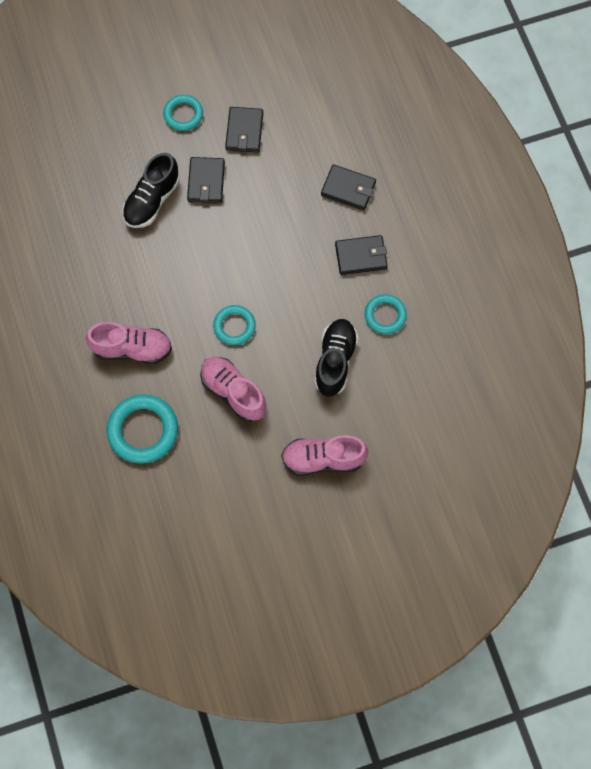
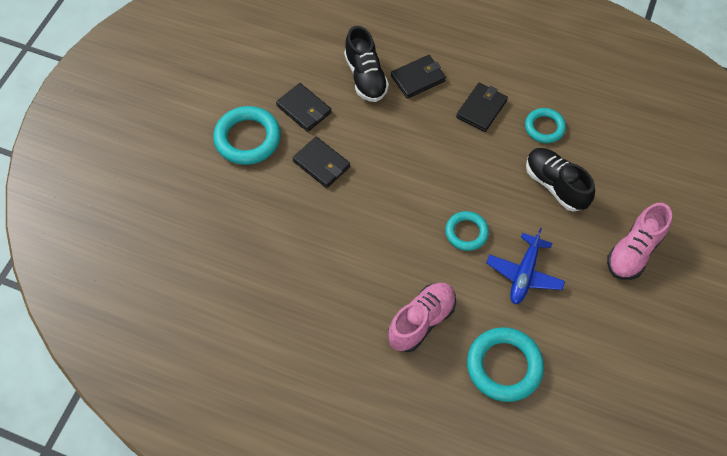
camera: 50 degrees left, 10 degrees down
black shoe [122,153,180,228] -> black shoe moved to [344,26,389,102]
turquoise ring [163,95,203,131] -> turquoise ring [213,106,281,165], size x1.64
pink shoe [200,357,266,422] -> blue plane [486,227,565,304]

